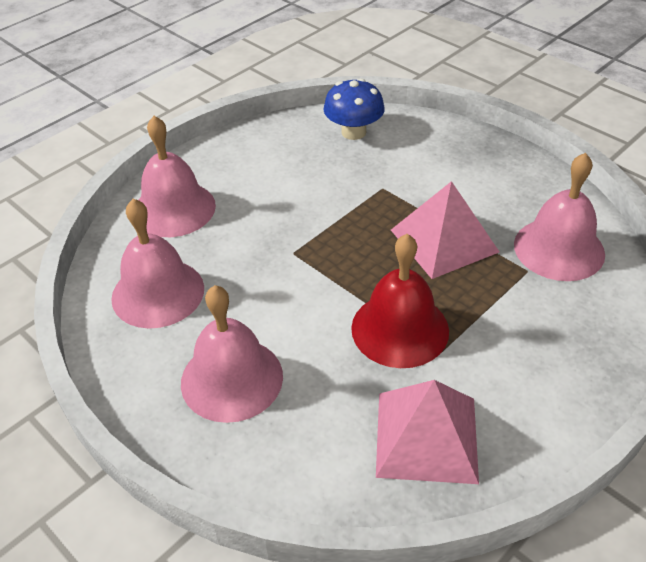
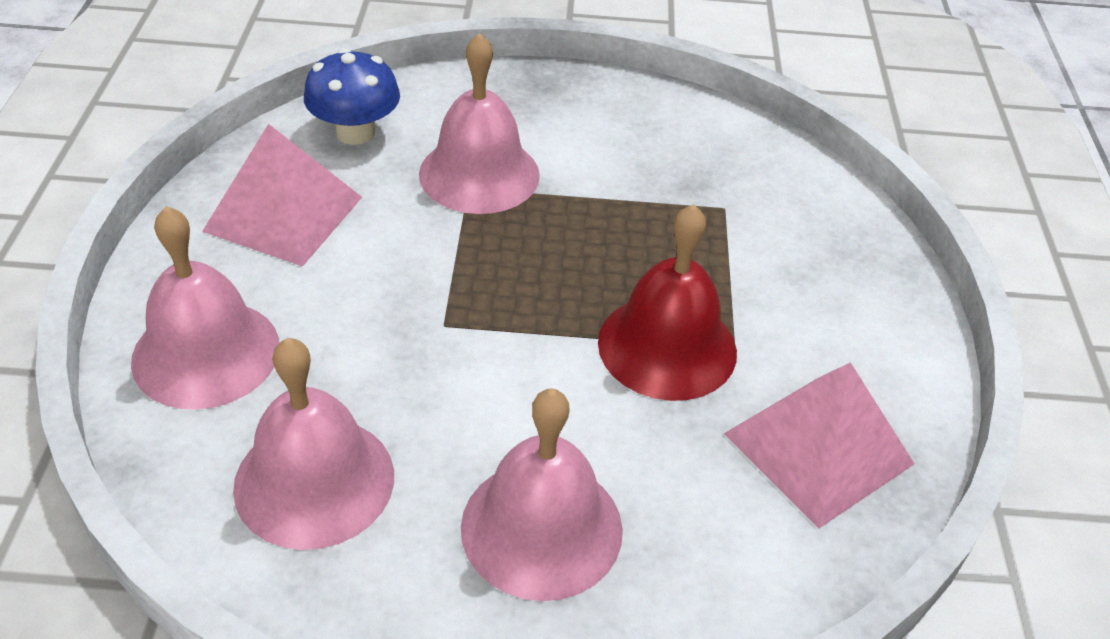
camera: 45 degrees left, 0 degrees up
pink pyramid [391,181,499,279] -> pink pyramid moved to [202,124,362,267]
pink bell [514,153,605,281] -> pink bell moved to [419,33,540,214]

